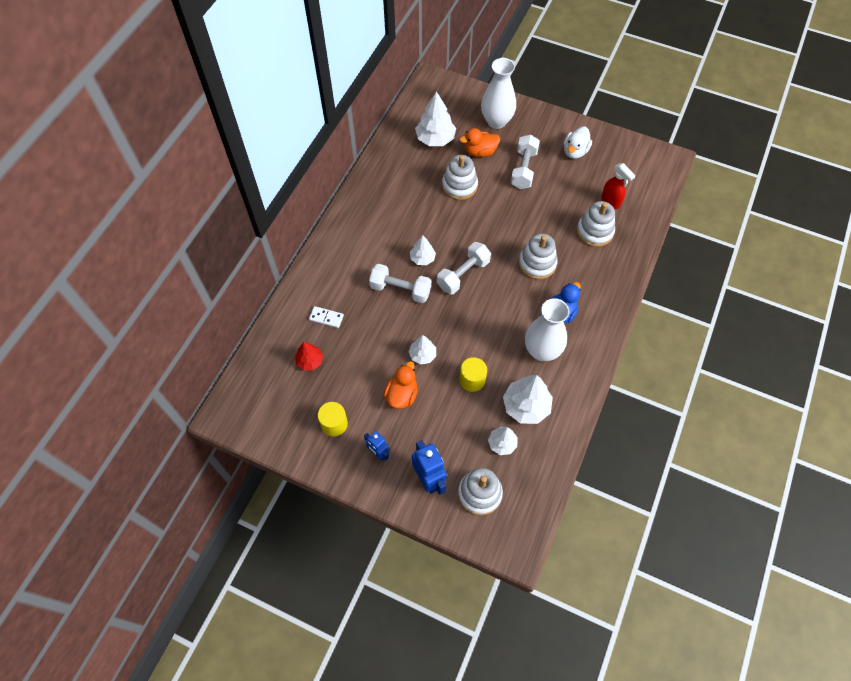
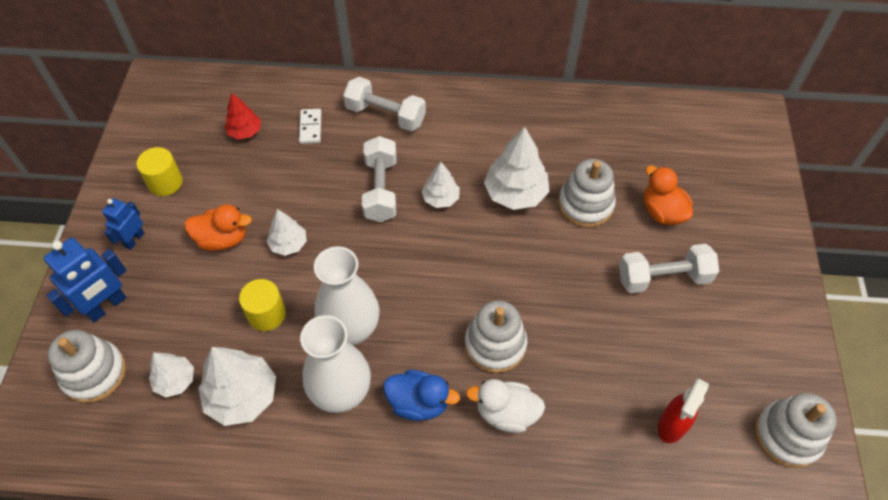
camera: 70 degrees right, 5 degrees down
white tree [415,91,456,146] -> white tree moved to [484,127,549,210]
white dumbbell [437,242,491,294] -> white dumbbell moved to [343,77,426,131]
white vase [481,58,516,129] -> white vase moved to [314,246,379,345]
white duck [564,127,592,159] -> white duck moved to [466,379,545,433]
white stacking toy [577,201,615,247] -> white stacking toy moved to [755,393,837,468]

